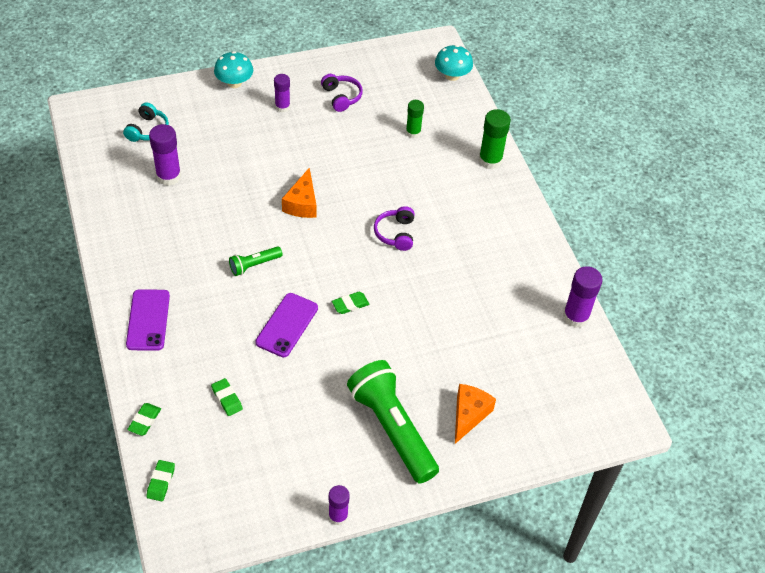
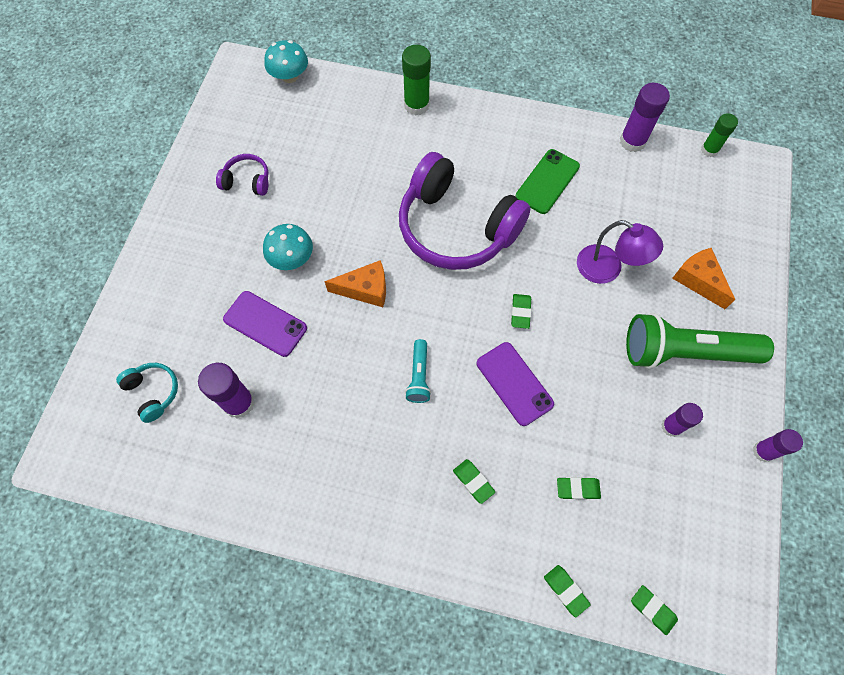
camera: 55 degrees left, 15 degrees up
purple phone [126,289,170,351] -> purple phone moved to [223,291,307,357]
turquoise mushroom [214,51,253,88] -> turquoise mushroom moved to [263,224,313,270]
green flashlight [229,246,282,276] -> turquoise flashlight [405,339,431,403]
purple glue stick [274,74,290,112] -> purple glue stick moved to [661,403,703,437]
orange cheese [282,167,316,218] -> orange cheese turned 45 degrees counterclockwise [325,260,386,307]
purple headphones [374,206,415,251] -> purple headphones [399,152,531,270], size x2.34
green glue stick [406,100,424,138] -> green glue stick moved to [701,113,738,157]
none -> green eraser [453,459,495,504]
none -> green phone [515,149,580,214]
none -> purple lamp [577,220,663,284]

